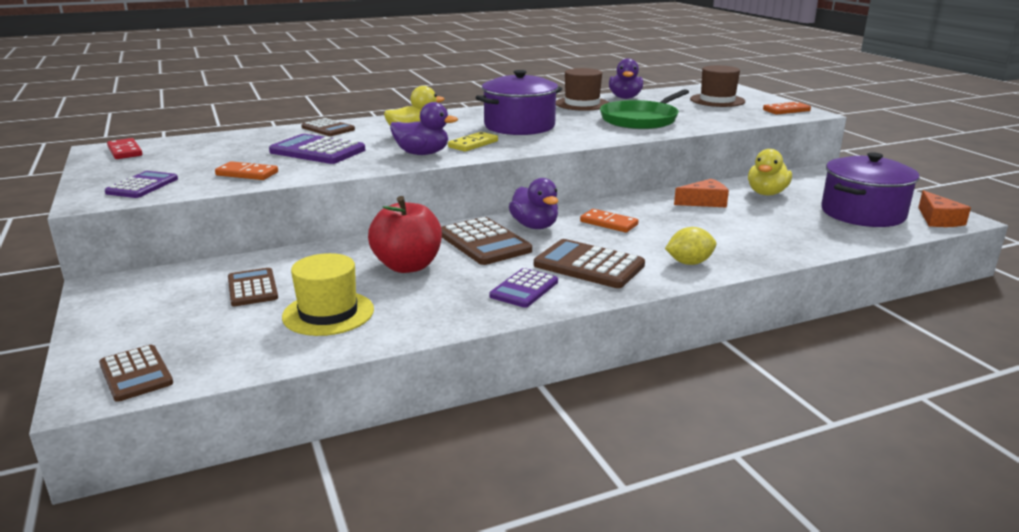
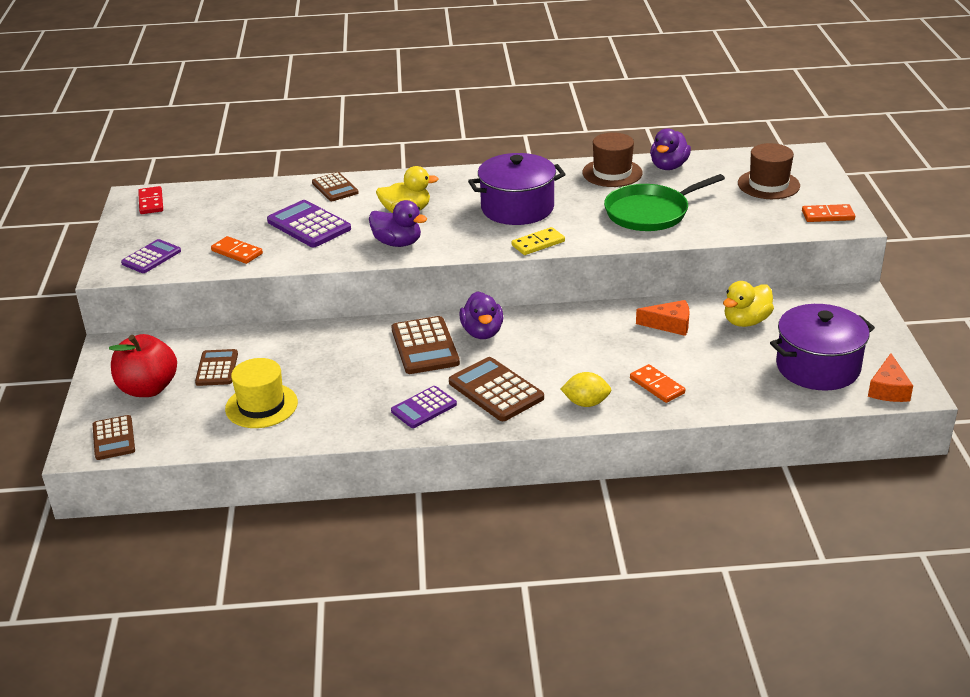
camera: 20 degrees right, 10 degrees up
red apple [368,196,442,273] -> red apple moved to [109,334,177,397]
yellow domino [448,132,498,152] -> yellow domino moved to [512,227,565,255]
orange domino [580,209,638,233] -> orange domino moved to [630,364,685,403]

